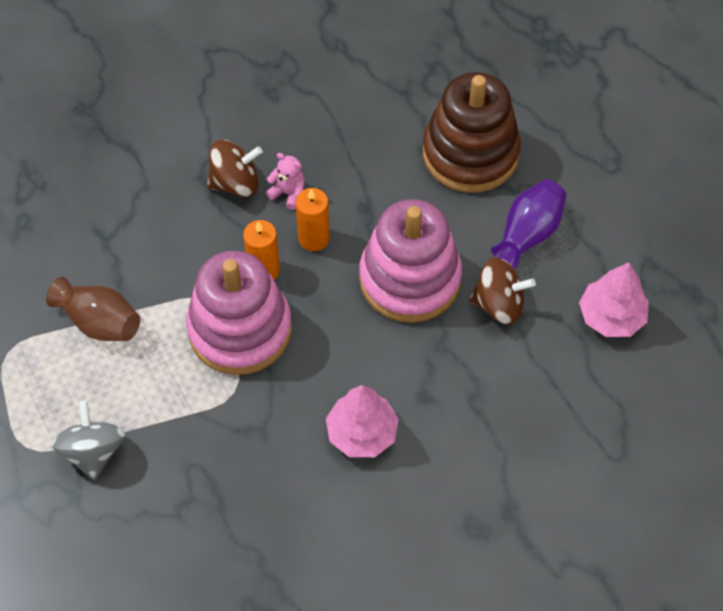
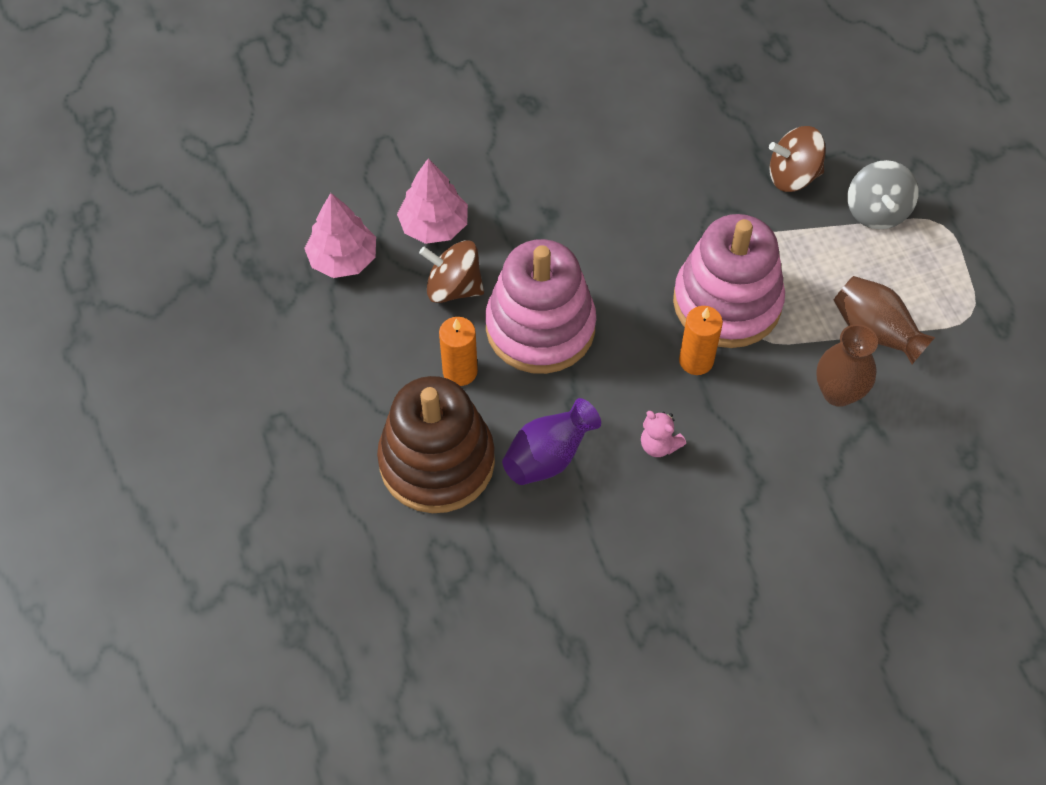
camera: 170 degrees left, 0 degrees up
brown spinning top [207,140,263,197] -> brown spinning top moved to [769,126,826,192]
orange candle [296,188,330,251] -> orange candle moved to [439,317,478,386]
pink tree [326,385,399,457] -> pink tree moved to [397,158,468,244]
purple vase [491,179,567,268] -> purple vase moved to [502,398,601,485]
none -> brown vase [816,324,878,407]

